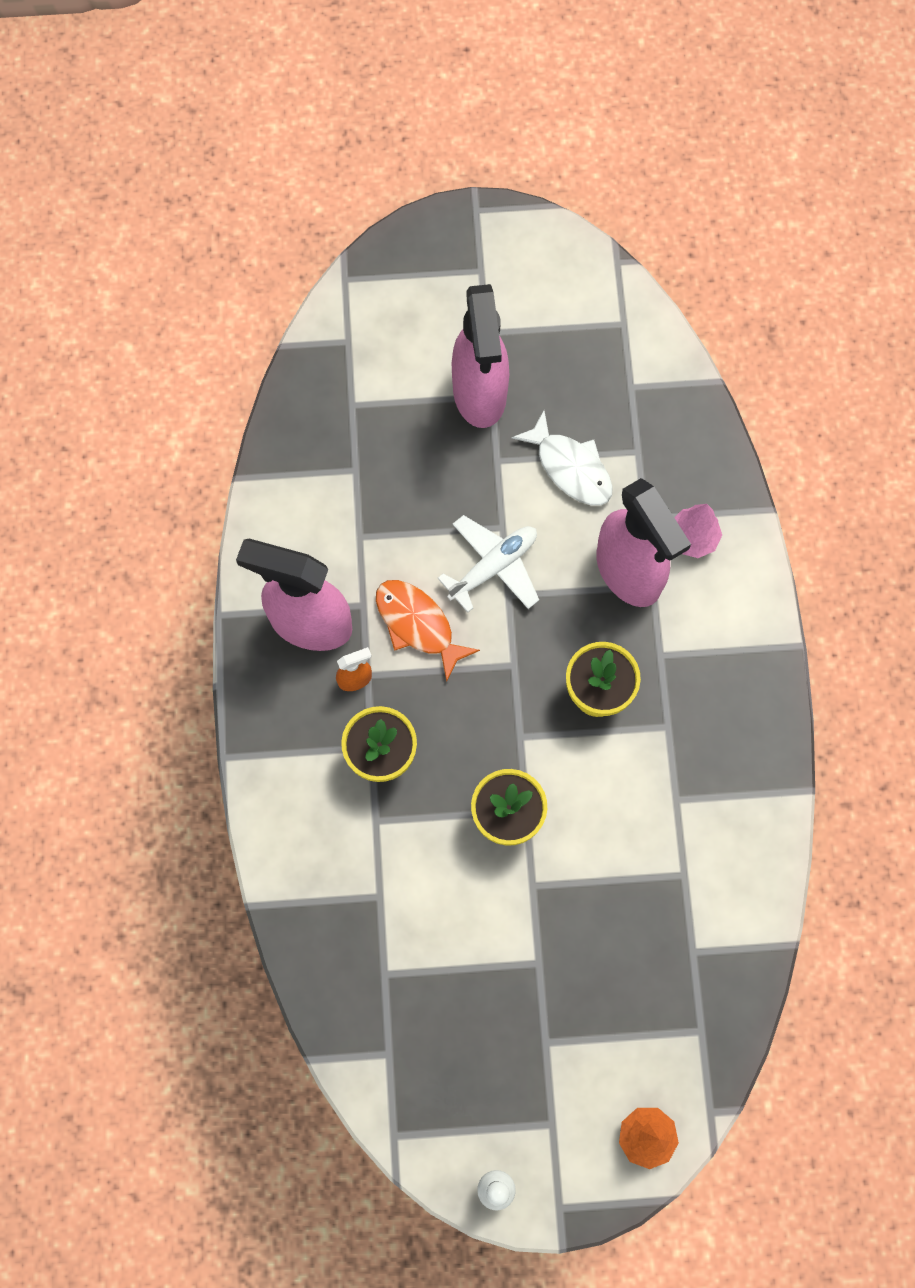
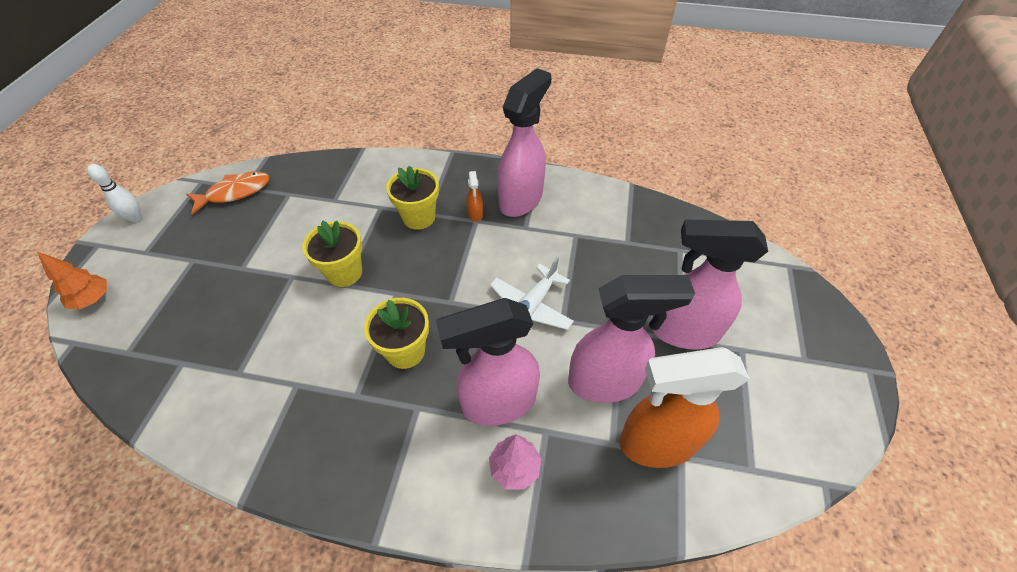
camera: 105 degrees right, 20 degrees down
orange fish [376,580,480,682] -> orange fish moved to [186,171,269,215]
white plane [437,515,539,613] -> white plane turned 60 degrees clockwise [490,257,574,330]
white fish [512,411,613,506] -> pink spray bottle [568,275,695,403]
none -> orange spray bottle [619,347,750,468]

